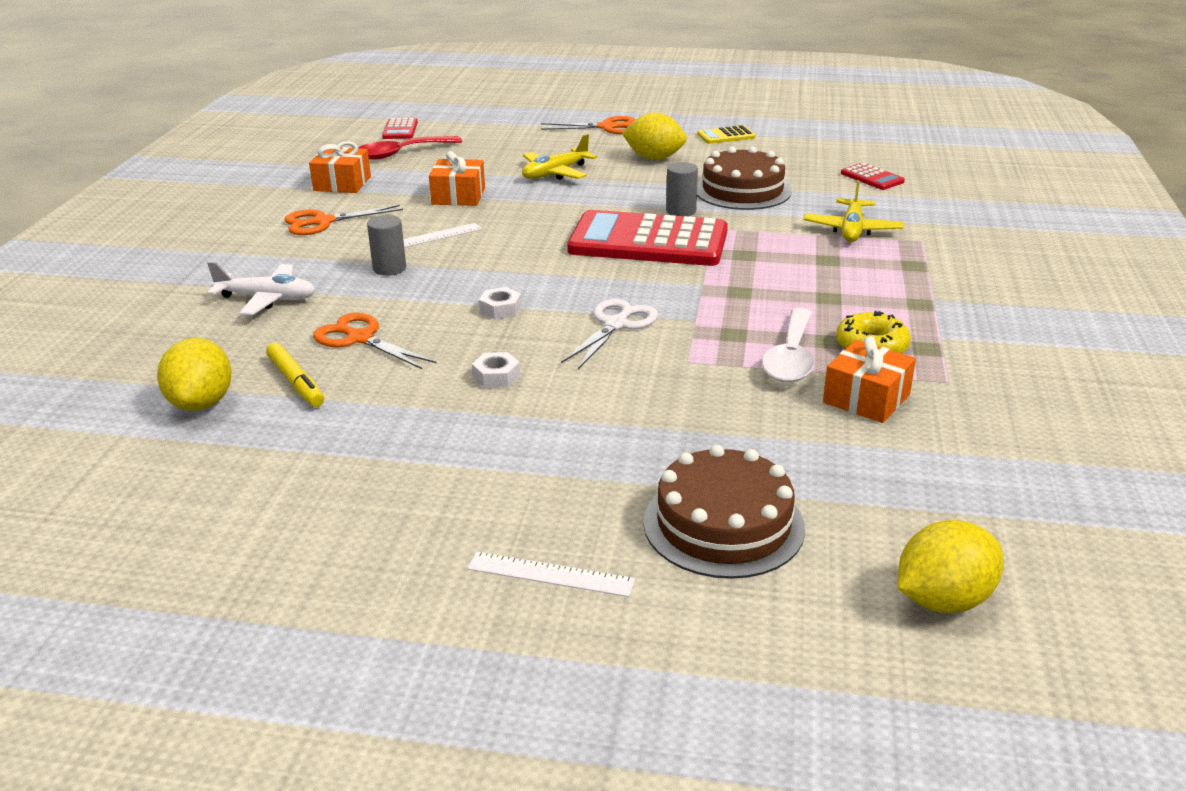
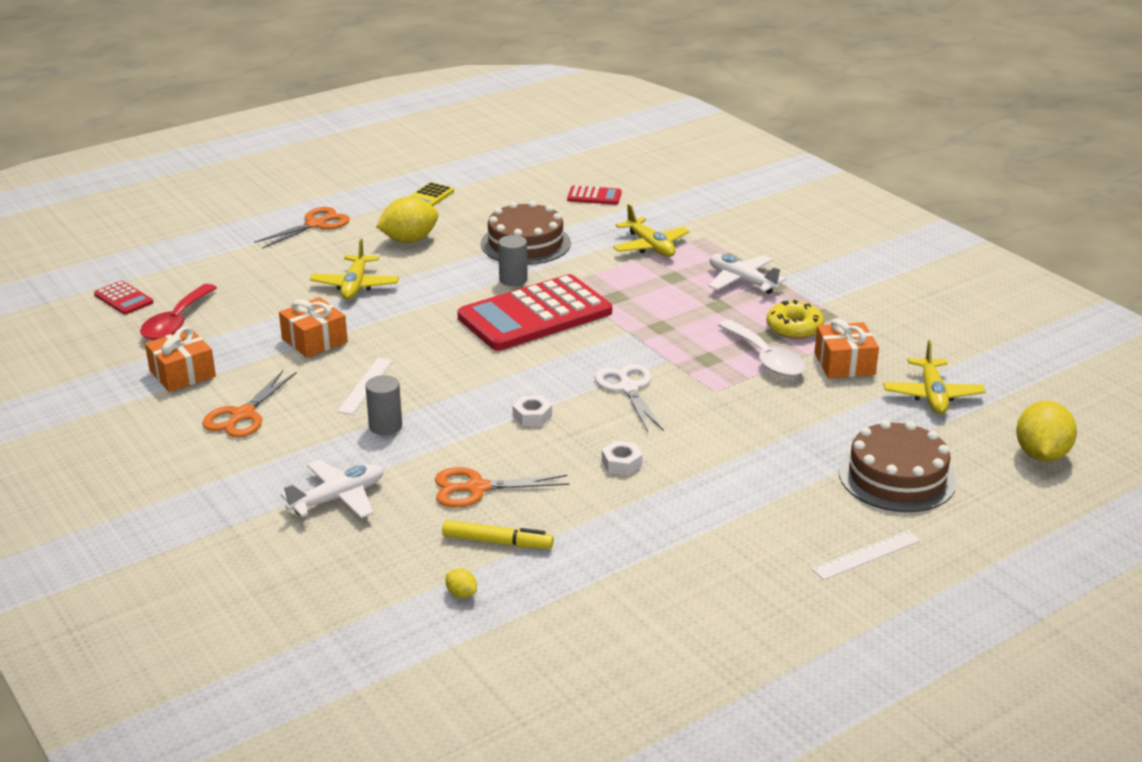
camera: 45 degrees left, 0 degrees up
yellow lemon [157,338,232,411] -> yellow lemon [446,569,477,598], size x0.43
none -> white plane [709,254,786,294]
none -> yellow plane [883,340,986,414]

